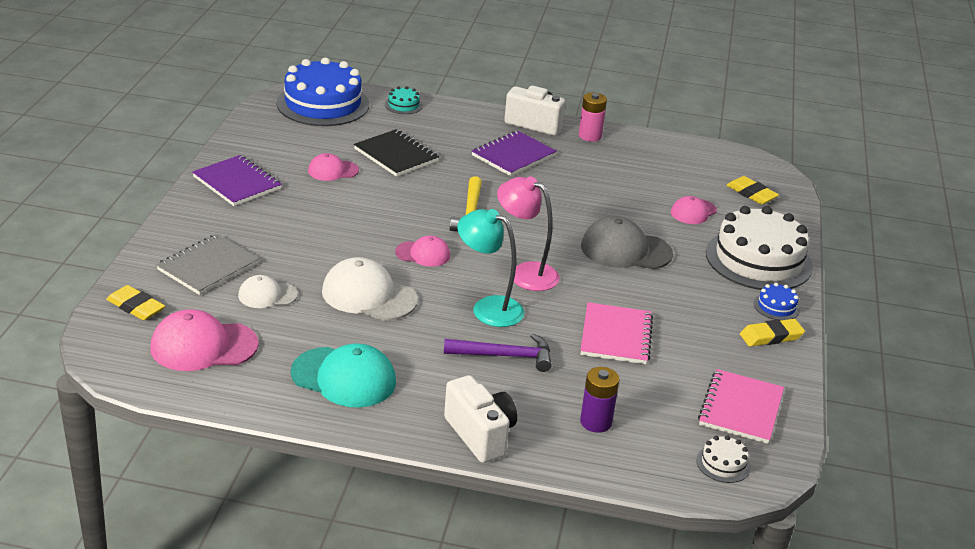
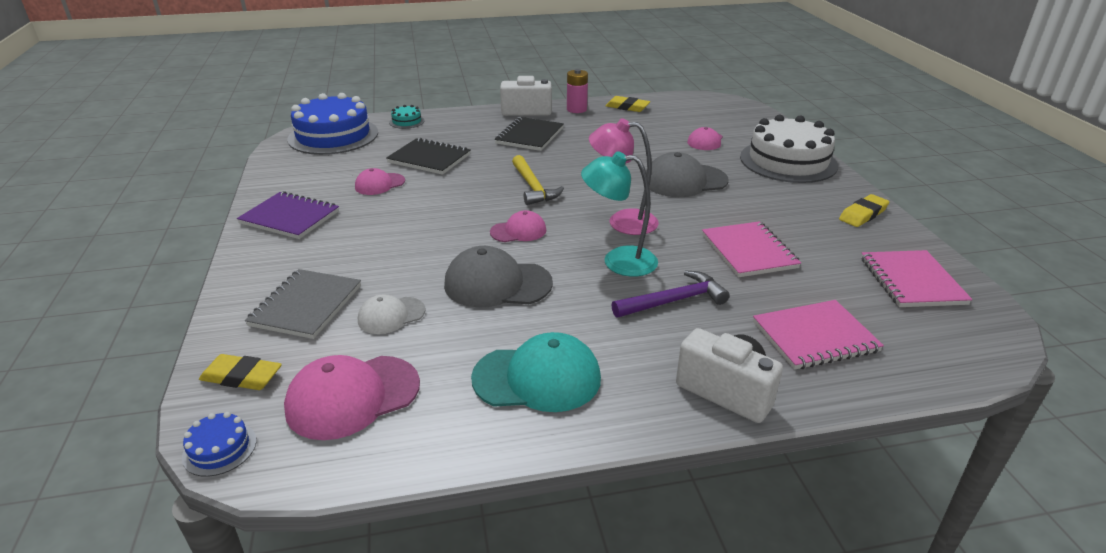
camera: 20 degrees left, 0 degrees up
white cap [322,257,418,321] -> grey cap [444,246,553,308]
purple notebook [472,130,557,176] -> black notebook [495,117,564,151]
purple battery [580,367,620,433] -> pink notebook [753,300,884,370]
white cake [696,435,751,483] -> none
yellow eraser [726,176,779,205] -> yellow eraser moved to [606,96,650,112]
blue cake [754,283,800,321] -> blue cake moved to [182,412,256,477]

